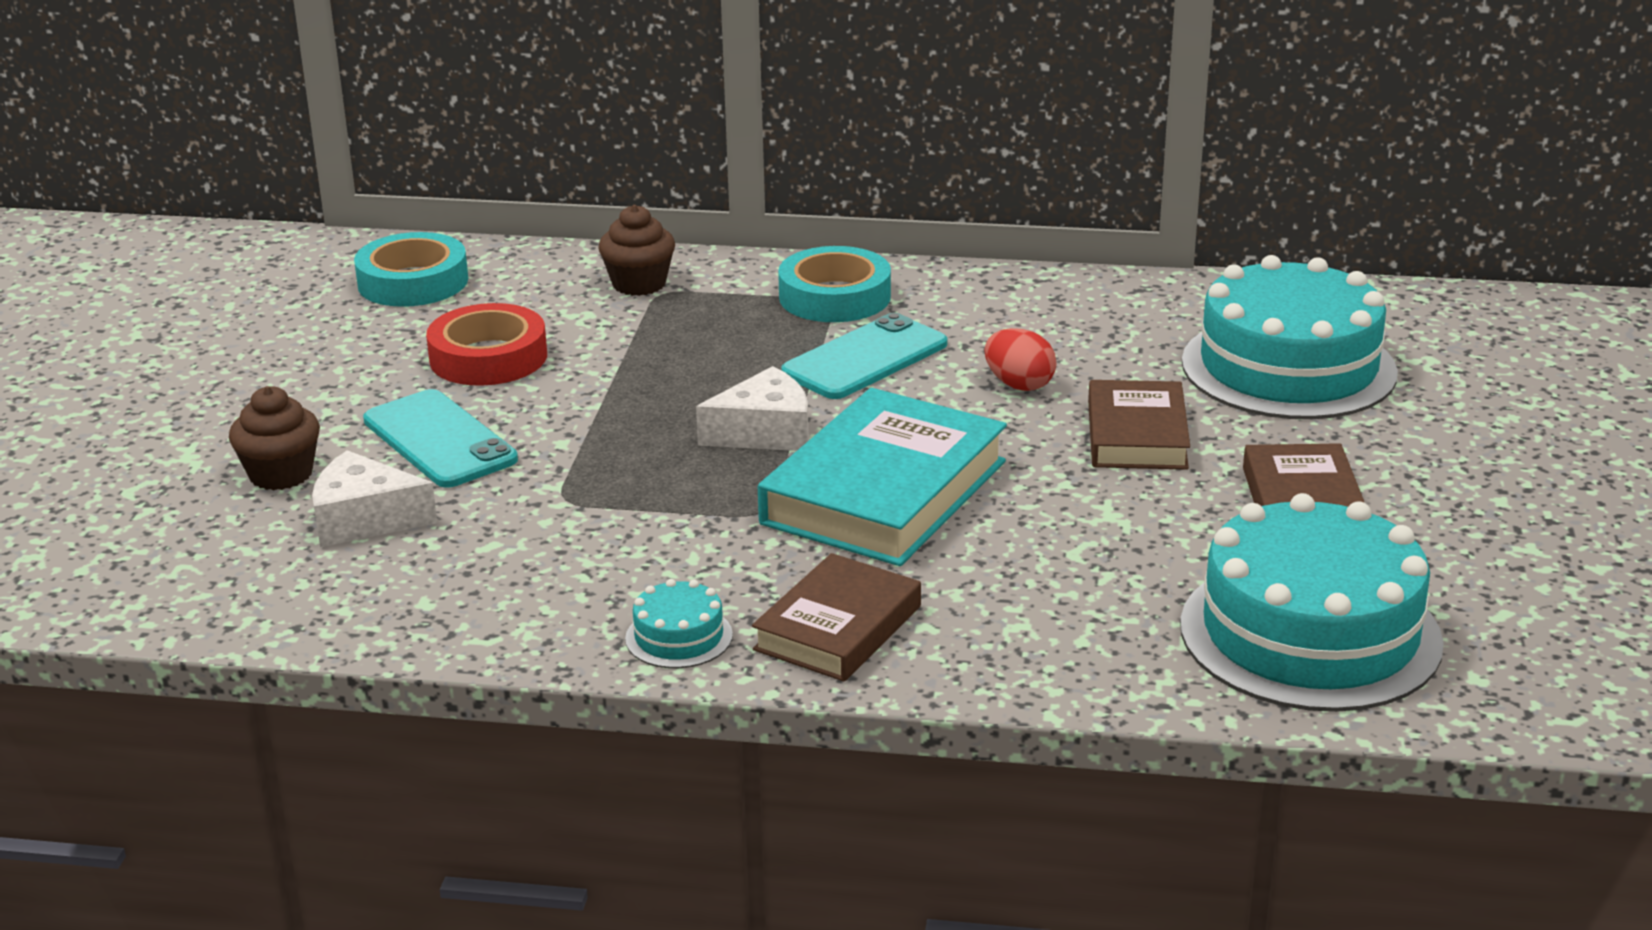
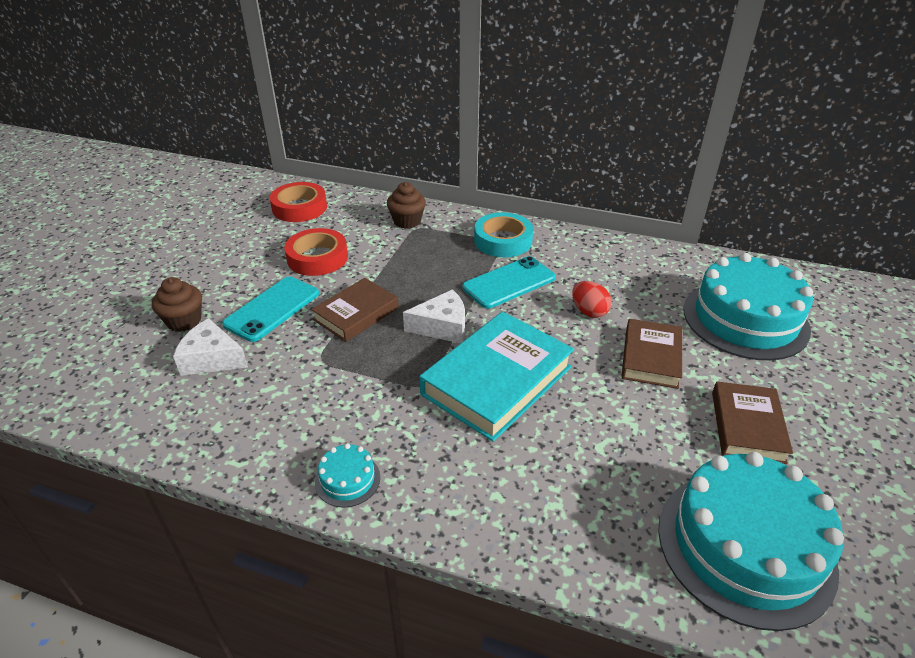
camera: 10 degrees right, 10 degrees up
turquoise tape [354,232,468,307] -> red tape [270,182,327,222]
turquoise phone [363,389,518,488] -> turquoise phone turned 60 degrees clockwise [222,277,319,342]
brown book [752,553,921,682] -> brown book moved to [311,278,399,342]

